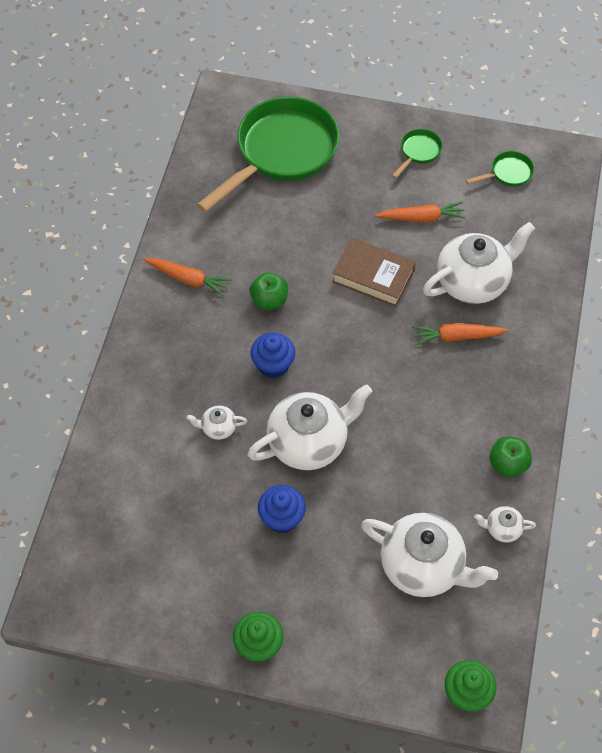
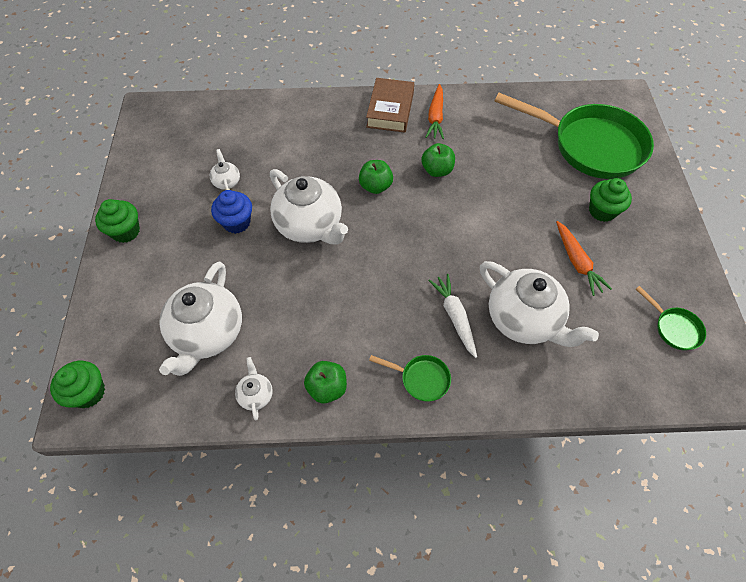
camera: 75 degrees right, 0 degrees up
white teapot [186,406,247,440] -> white teapot moved to [210,149,240,190]
blue cupcake [251,333,295,379] -> green apple [359,160,393,194]
brown book [332,238,416,307] -> brown book moved to [366,78,414,133]
green pan [392,129,443,178] -> green pan moved to [369,355,451,402]
orange carrot [412,323,508,346] -> white carrot [428,274,477,358]
none -> green cupcake [589,178,632,222]

